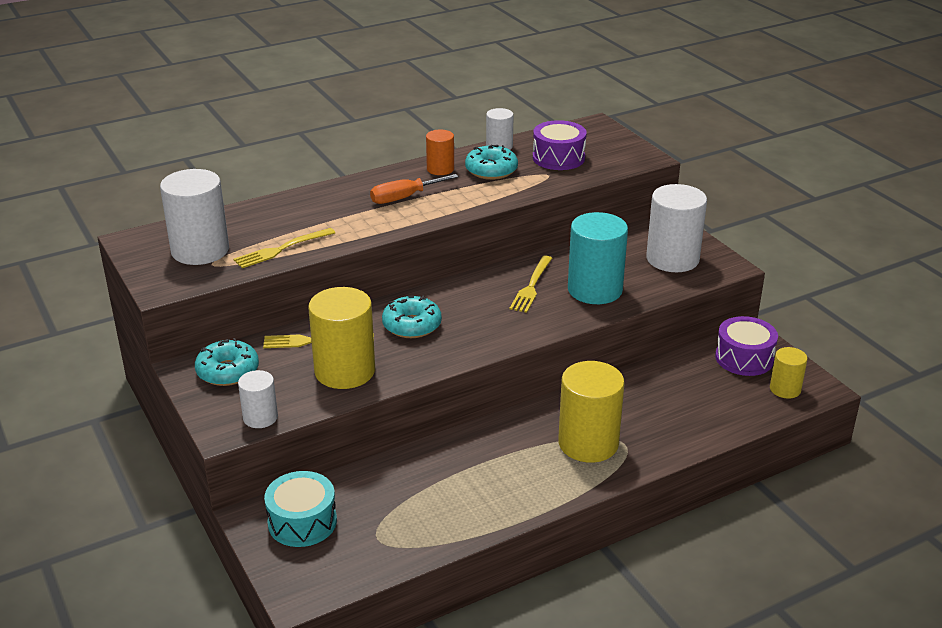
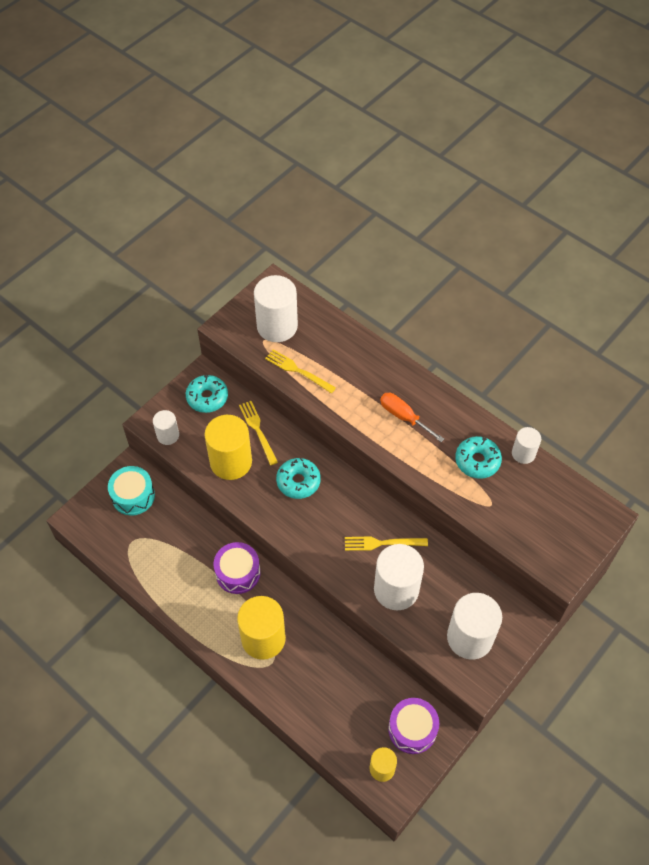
camera: 70 degrees right, 25 degrees up
orange cylinder [426,130,454,175] -> none
purple drum [533,120,587,170] -> purple drum moved to [214,542,260,594]
turquoise cylinder [568,212,628,304] -> white cylinder [374,544,424,610]

